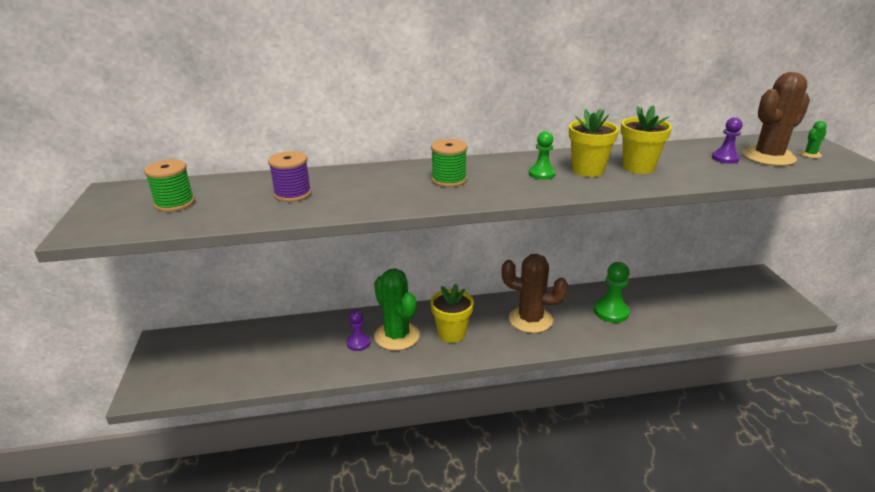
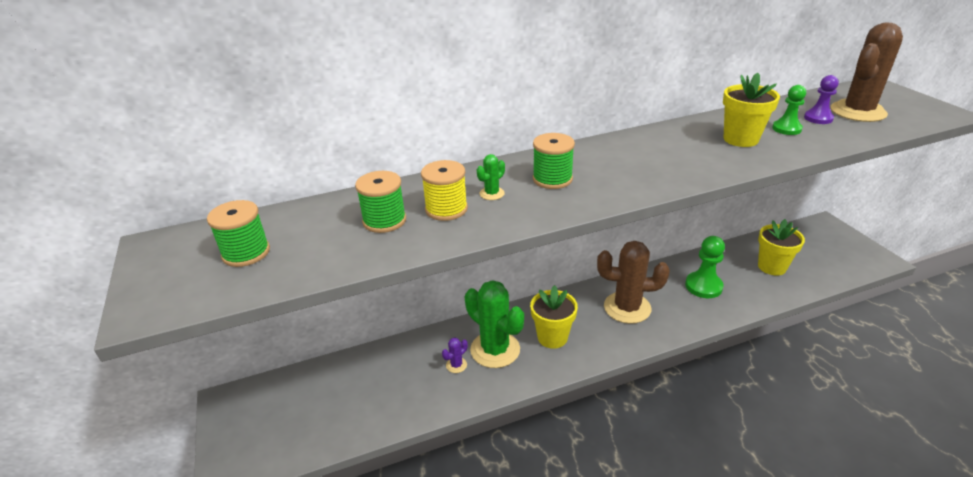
camera: 10 degrees left, 5 degrees up
purple spool [268,151,312,202] -> green spool [355,171,406,233]
purple pawn [347,310,371,351] -> purple cactus [442,337,468,373]
green pawn [529,131,556,180] -> green pawn moved to [772,85,806,135]
yellow flower pot [569,109,619,177] -> yellow flower pot moved to [758,219,805,275]
green cactus [799,121,827,158] -> green cactus moved to [477,154,505,200]
none -> yellow spool [421,160,468,221]

